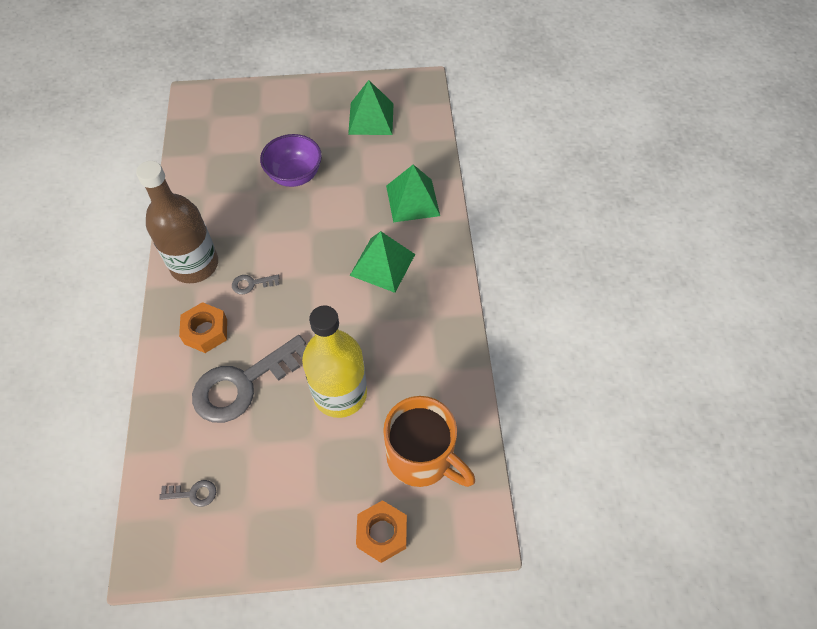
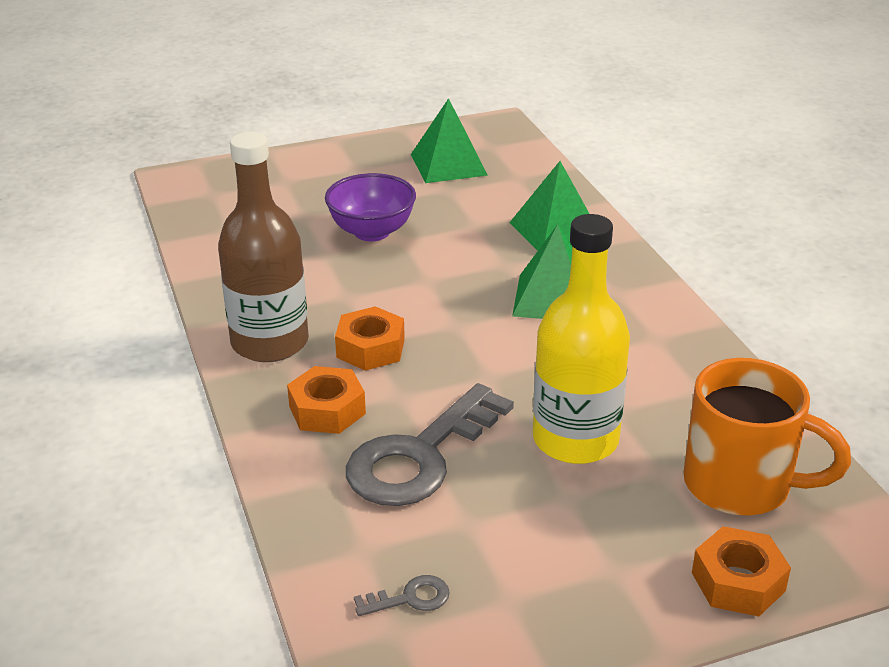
camera: 15 degrees left, 25 degrees down
grey key [232,275,279,294] -> orange nut [335,306,405,371]

